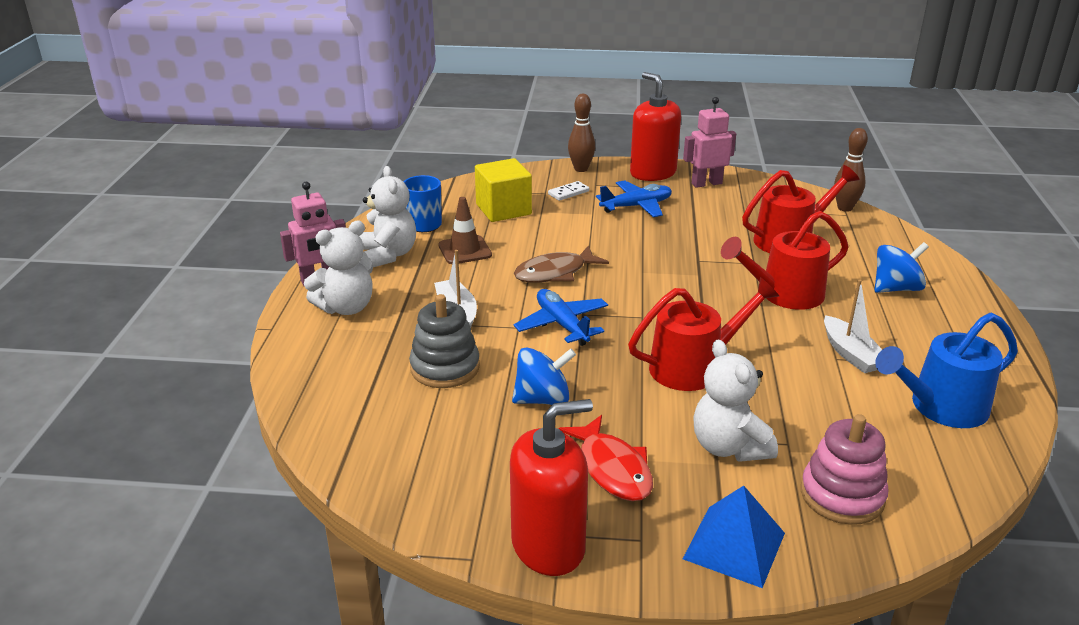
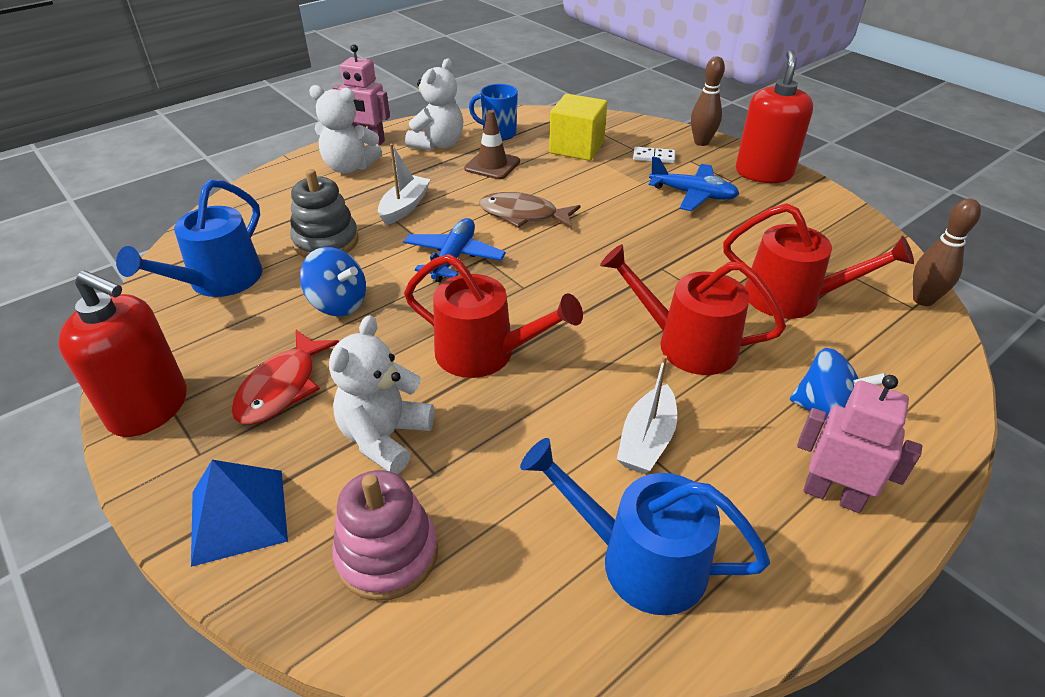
camera: 45 degrees right, 10 degrees up
pink robot [683,97,736,188] -> pink robot moved to [797,375,922,513]
none -> blue watering can [116,179,262,297]

